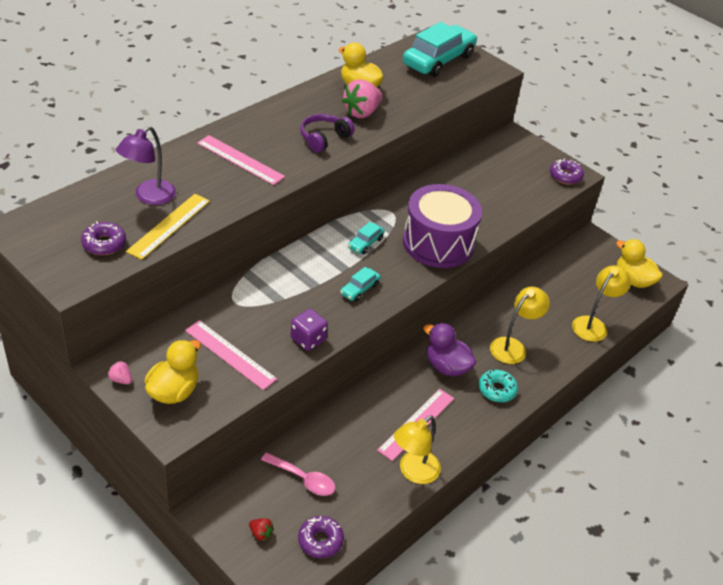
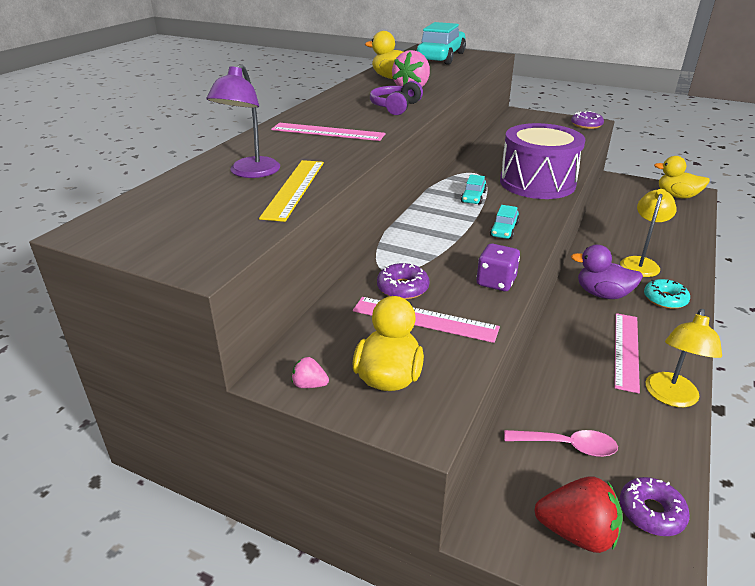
camera: 15 degrees left, 10 degrees down
purple donut [81,221,126,255] -> purple donut moved to [377,263,430,300]
red strawberry [249,518,274,541] -> red strawberry [534,476,623,553], size x2.14
yellow lamp [572,265,631,342] -> none

